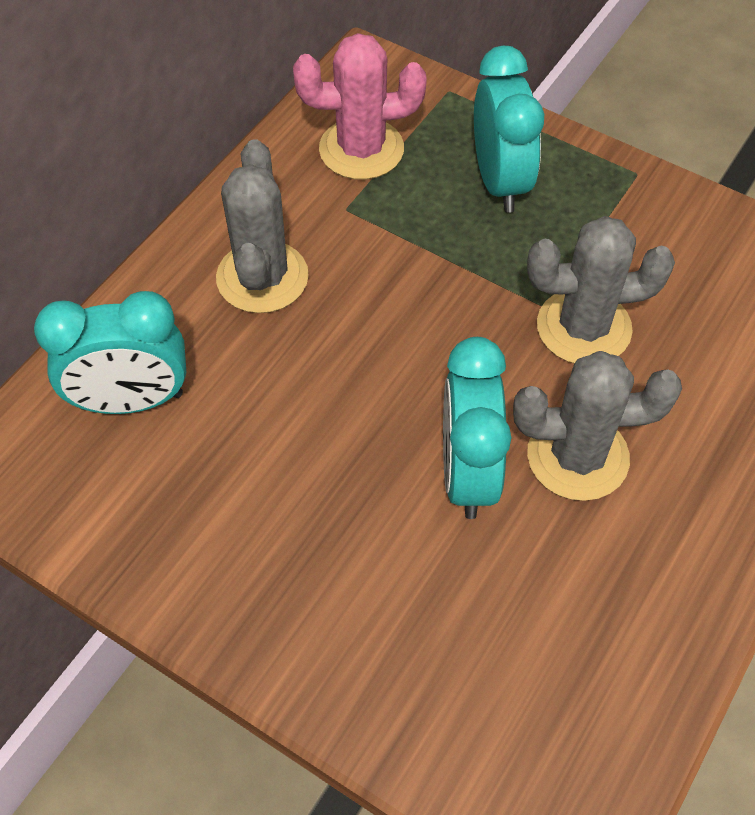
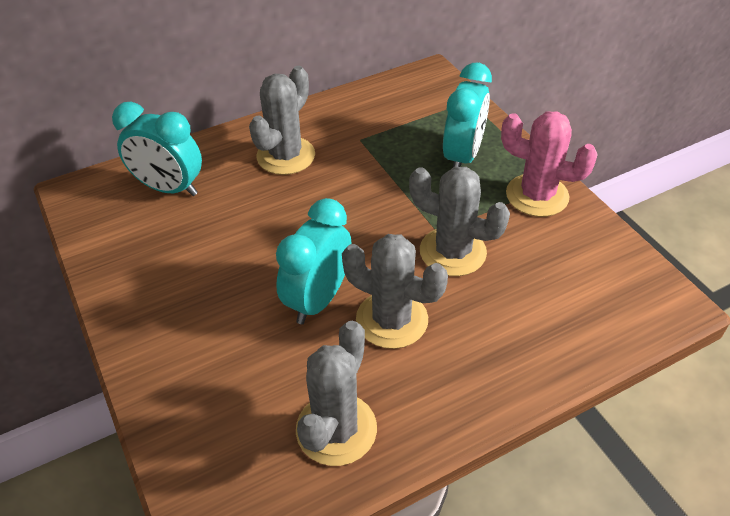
camera: 30 degrees right, 10 degrees down
pink cactus [293,33,427,180] -> pink cactus moved to [501,111,598,217]
none -> grey cactus [296,321,377,466]

